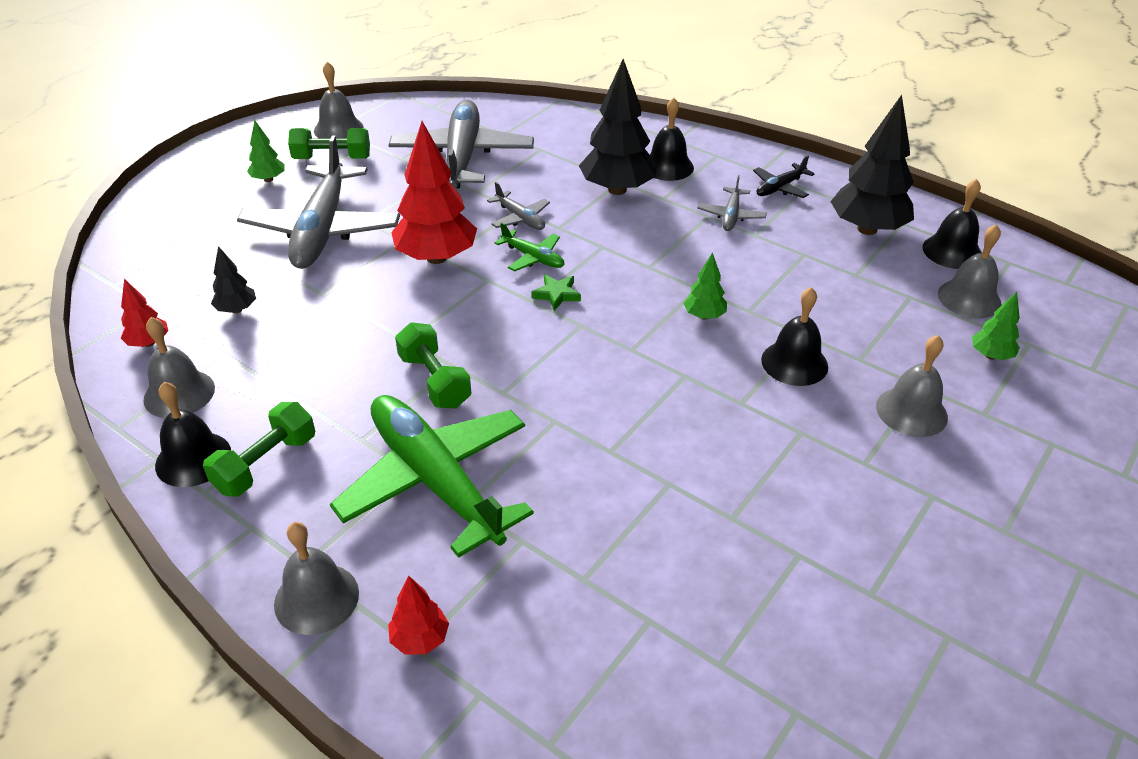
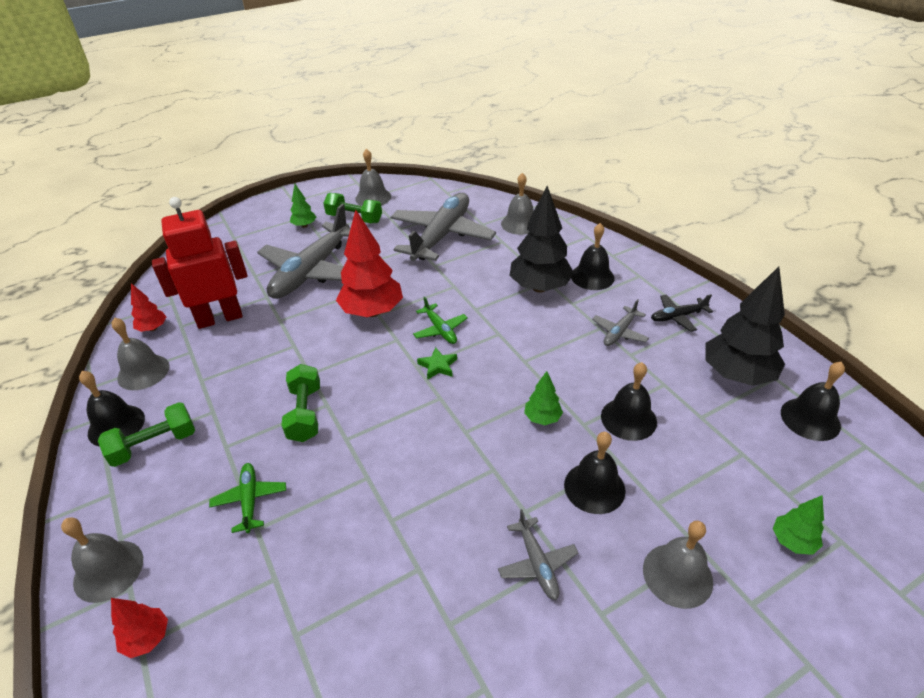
camera: 25 degrees right, 0 degrees up
black tree [211,246,256,313] -> red robot [152,197,248,329]
green plane [330,395,534,558] -> green plane [209,463,286,533], size x0.44
grey plane [487,182,550,230] -> grey plane moved to [498,509,578,600]
grey bell [938,224,1002,318] -> grey bell moved to [501,173,534,235]
none -> black bell [601,362,657,441]

